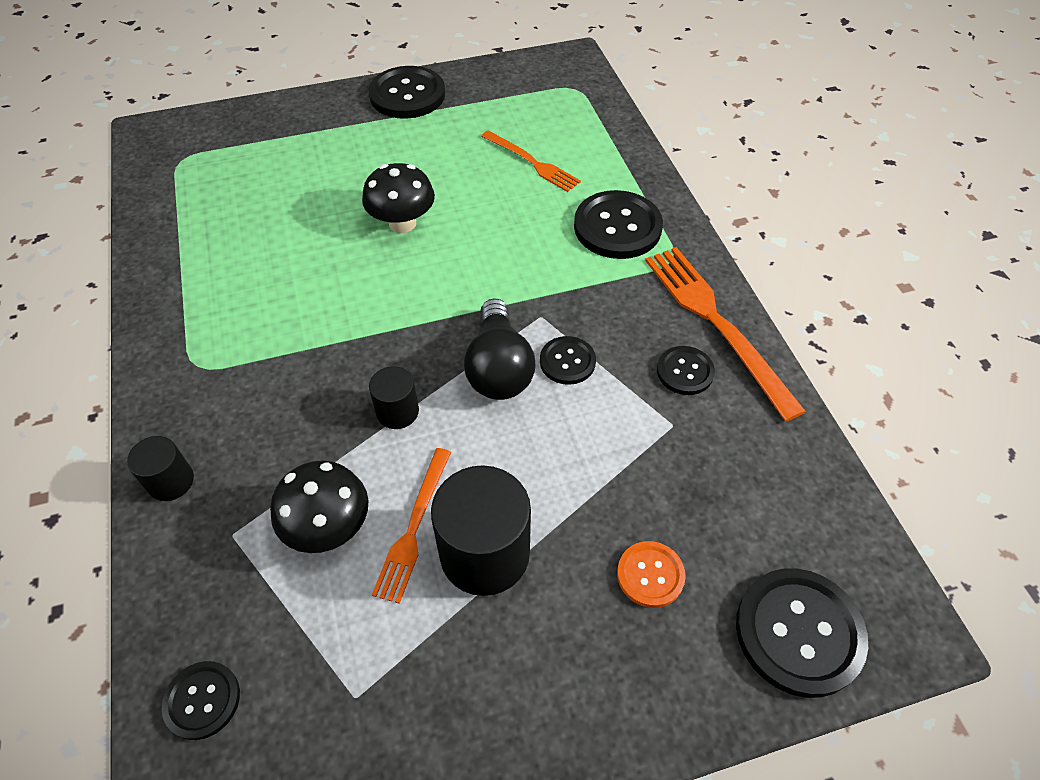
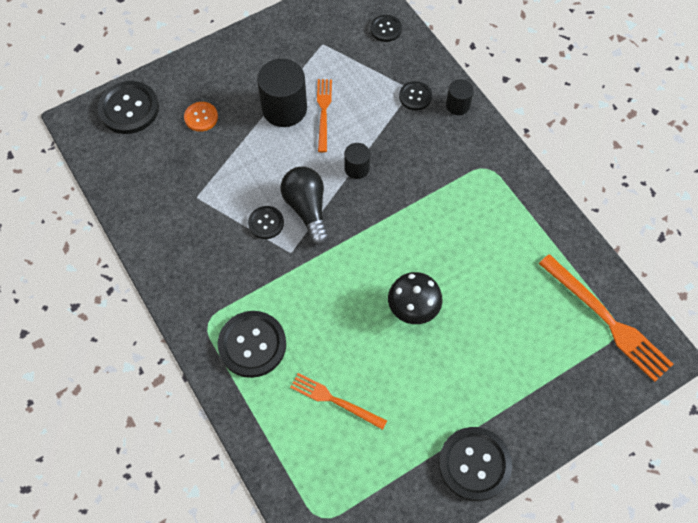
camera: 165 degrees right, 10 degrees up
black mushroom [270,460,369,553] -> none
orange fork [645,247,806,421] -> orange fork moved to [539,254,673,382]
black button [657,346,715,395] -> black button moved to [399,81,432,111]

